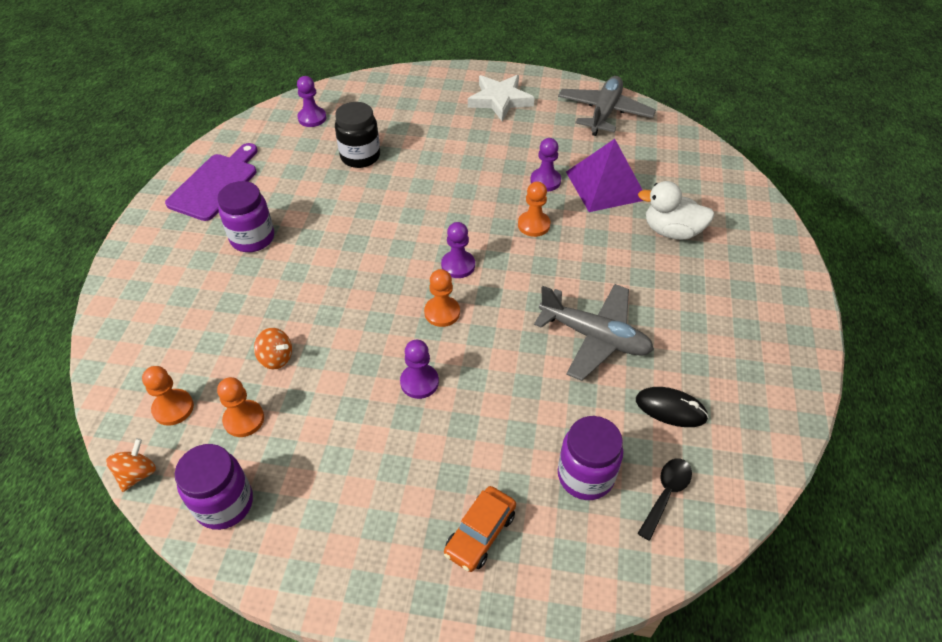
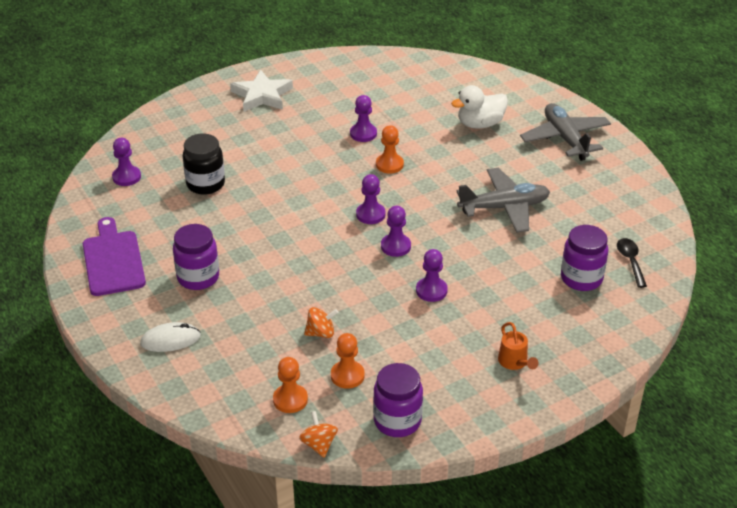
camera: 40 degrees left, 10 degrees down
orange pawn [424,269,460,327] -> purple pawn [381,206,411,257]
orange car [444,486,516,572] -> none
grey plane [558,76,656,136] -> grey plane moved to [520,103,611,161]
purple pyramid [566,139,643,212] -> none
black mouse [636,387,709,427] -> none
none -> white mouse [140,322,201,352]
none -> orange watering can [498,322,539,370]

